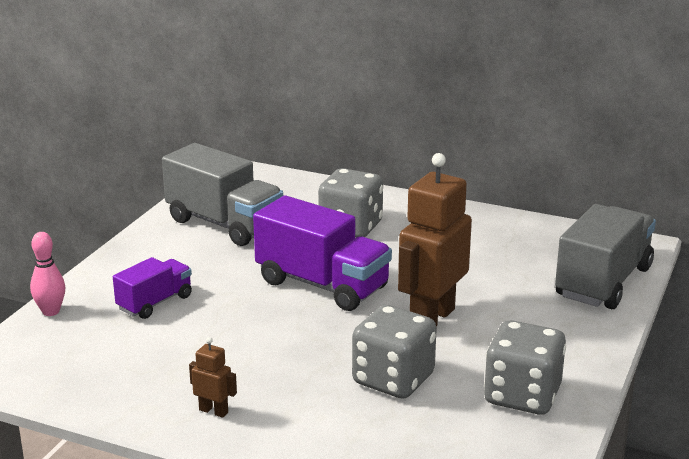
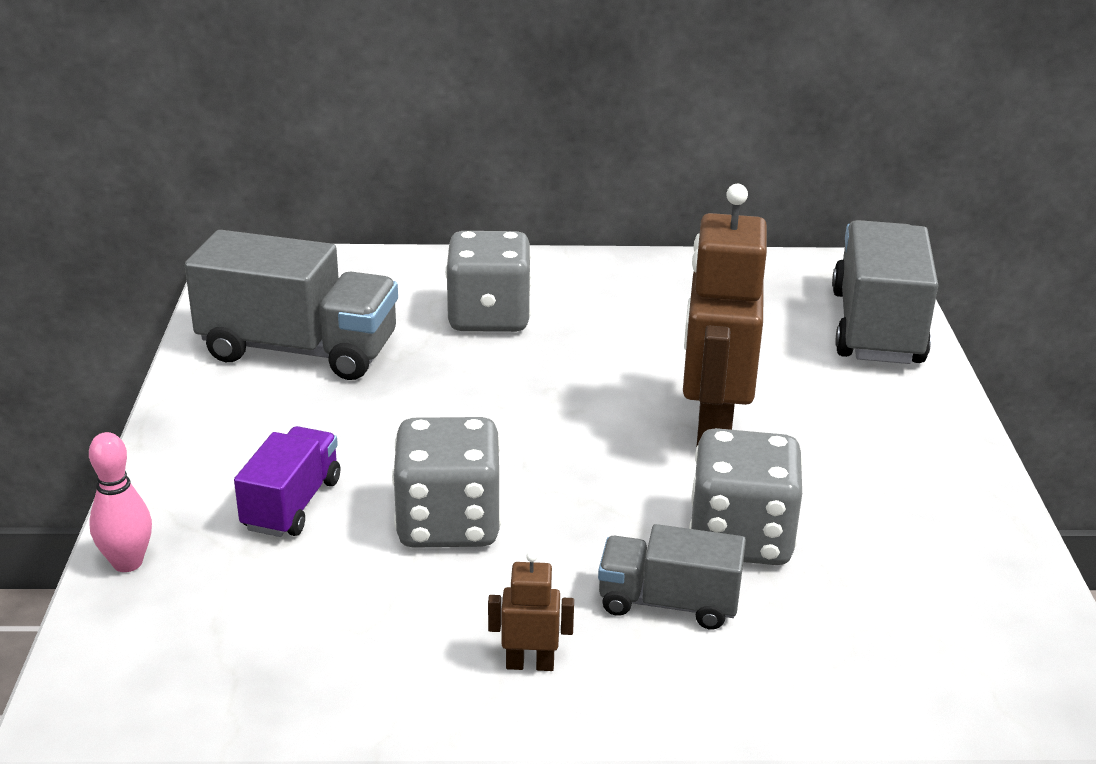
camera: 25 degrees left, 5 degrees up
purple truck [253,196,392,311] -> none
grey dice [484,320,566,415] -> grey dice moved to [392,417,501,548]
none -> grey truck [598,524,746,629]

